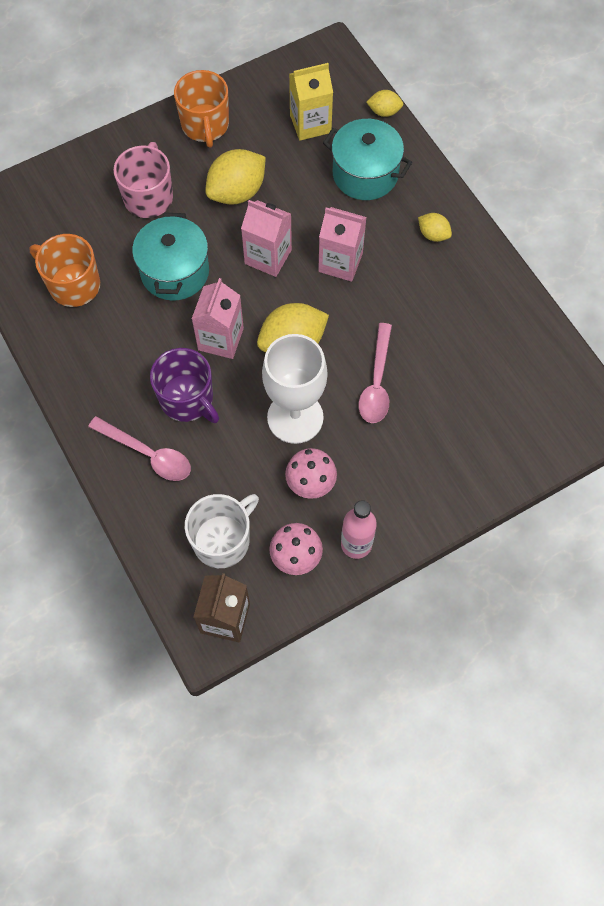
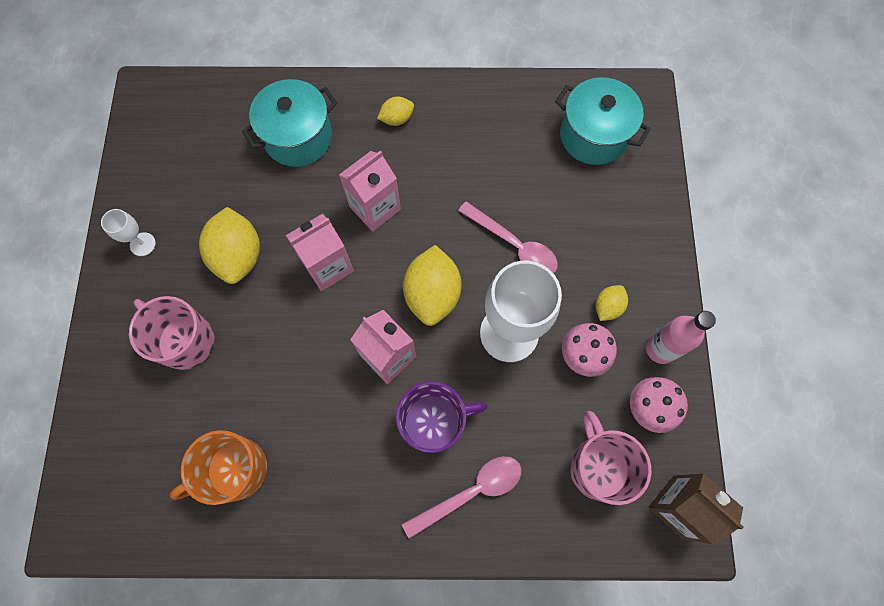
camera: 60 degrees left, 5 degrees up
turquoise pot [132,213,209,301] -> turquoise pot moved to [555,77,651,165]
orange mug [174,70,229,148] -> white goblet [101,209,156,256]
white mug [185,494,259,568] -> pink mug [570,410,652,505]
yellow carton [289,63,333,141] -> none
yellow lemon [366,90,404,117] -> yellow lemon moved to [595,285,628,321]

